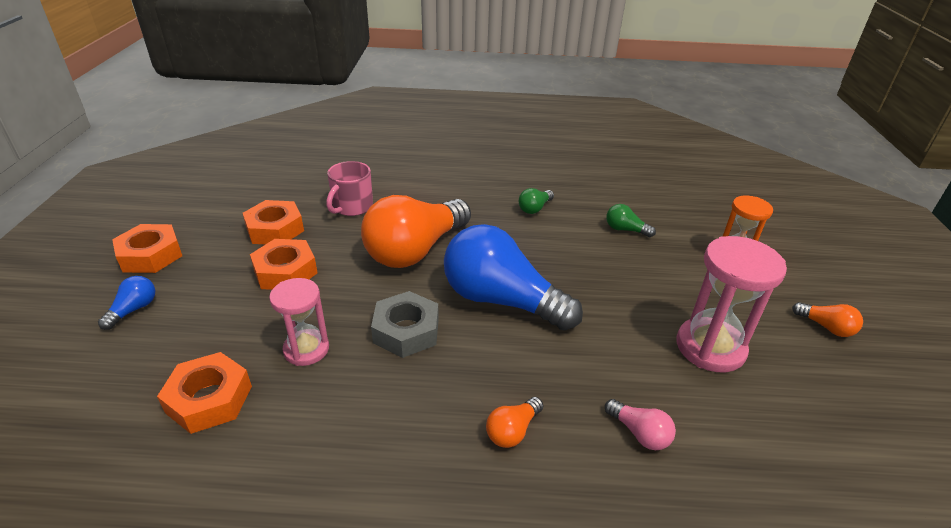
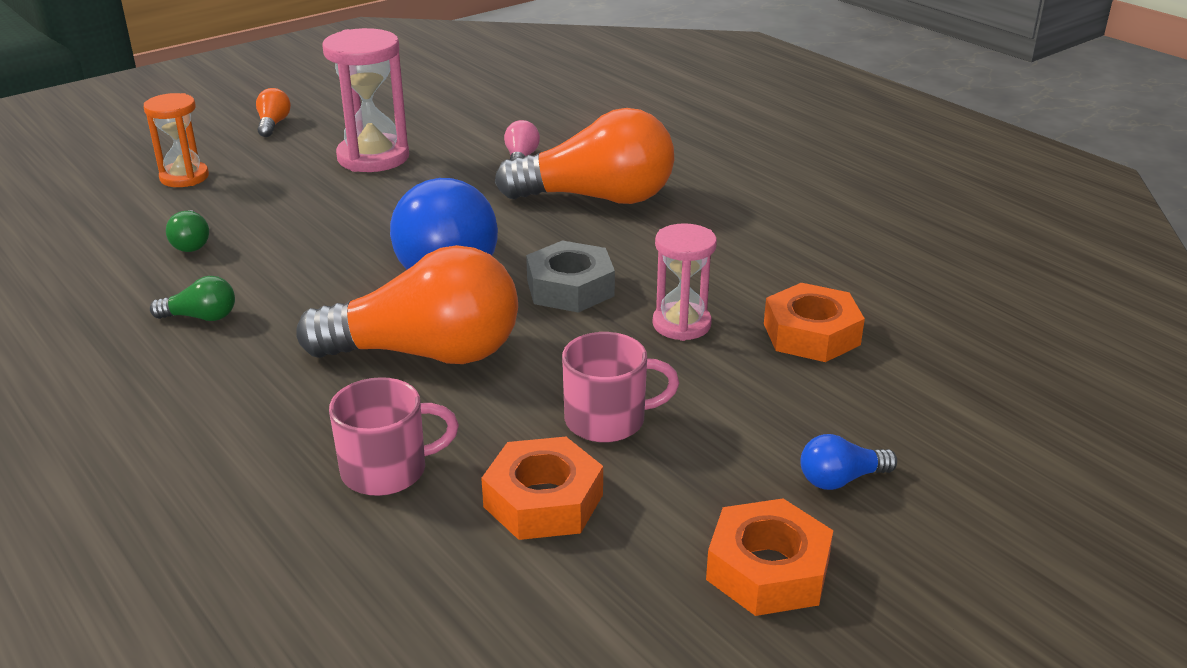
camera: 130 degrees left, 5 degrees down
orange nut [250,239,318,290] -> pink mug [562,332,679,443]
orange light bulb [486,397,543,448] -> orange light bulb [495,108,674,204], size x2.45

